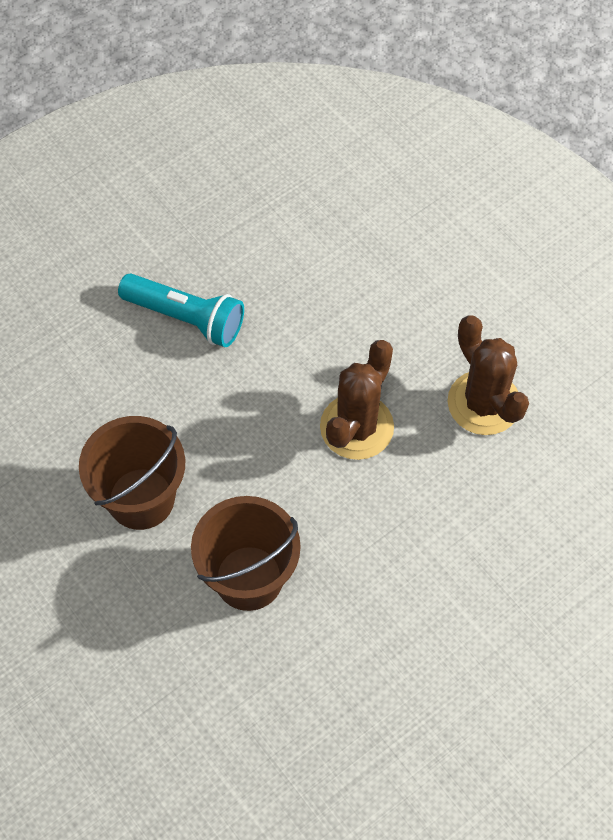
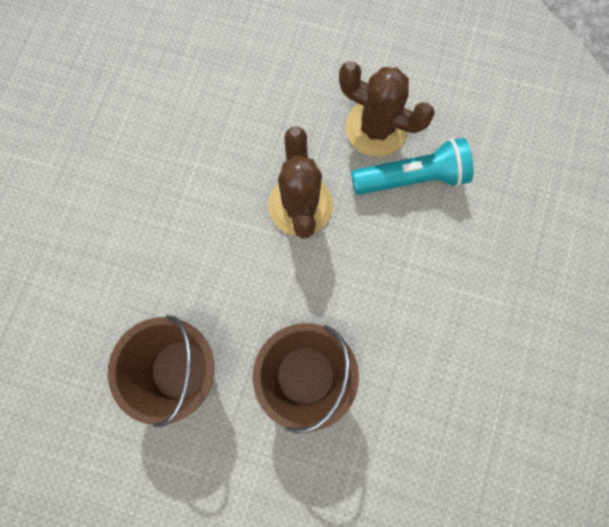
camera: 35 degrees left, 15 degrees up
turquoise flashlight [118,273,244,347] -> turquoise flashlight moved to [351,138,473,195]

